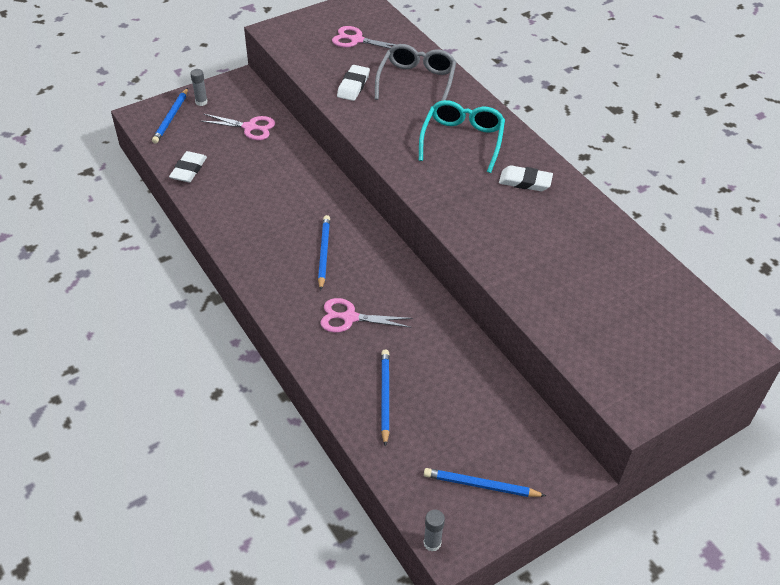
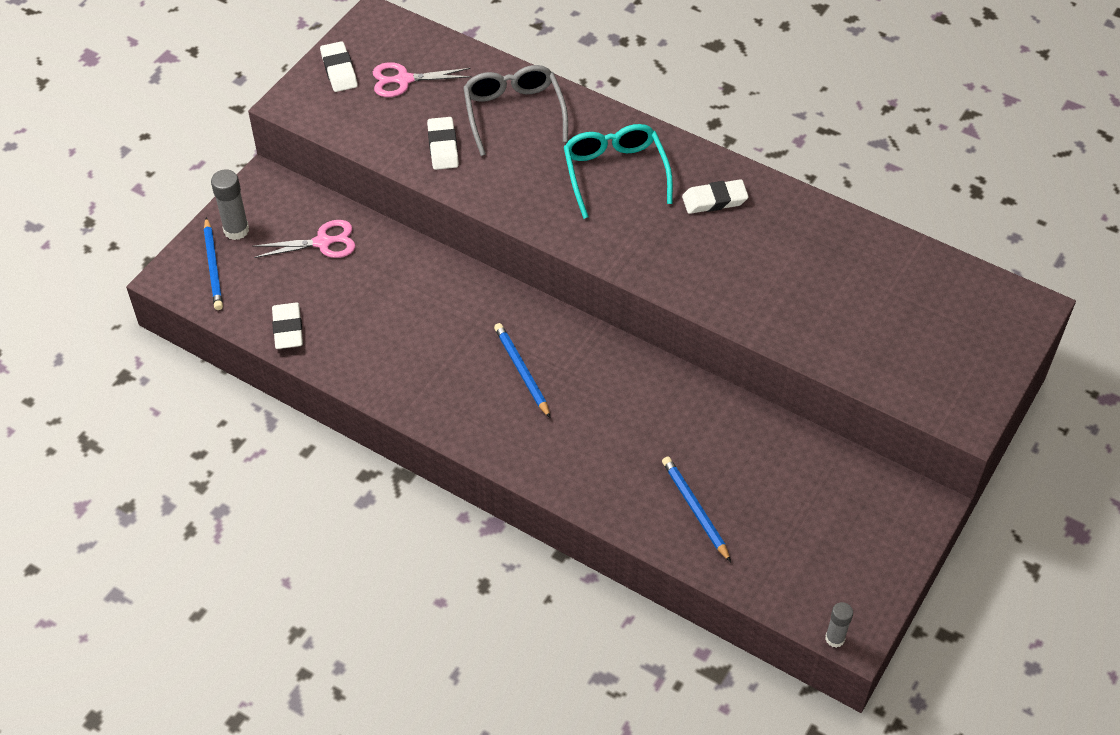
camera: 25 degrees left, 5 degrees up
grey glue stick [190,69,208,106] -> grey glue stick [211,169,249,240], size x1.53
pink scissors [320,298,412,333] -> none
blue pencil [424,468,546,497] -> none
none -> white eraser [320,41,358,92]

